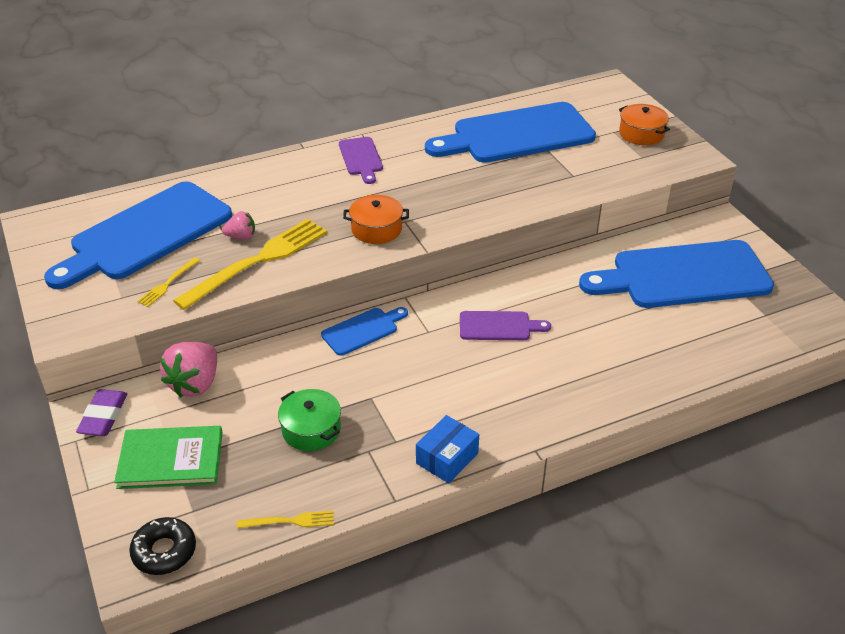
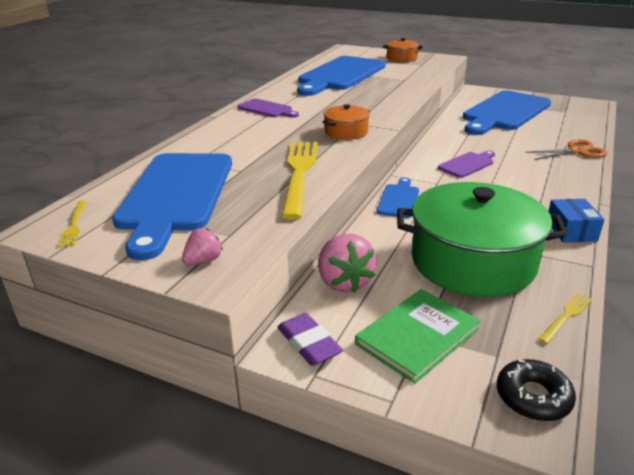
camera: 40 degrees left, 10 degrees down
yellow fork [137,257,200,307] -> yellow fork moved to [58,201,87,247]
pink strawberry [222,211,255,239] -> pink strawberry moved to [182,228,223,265]
green pot [278,389,341,451] -> green pot [397,182,568,297], size x2.21
none -> orange scissors [525,140,608,160]

